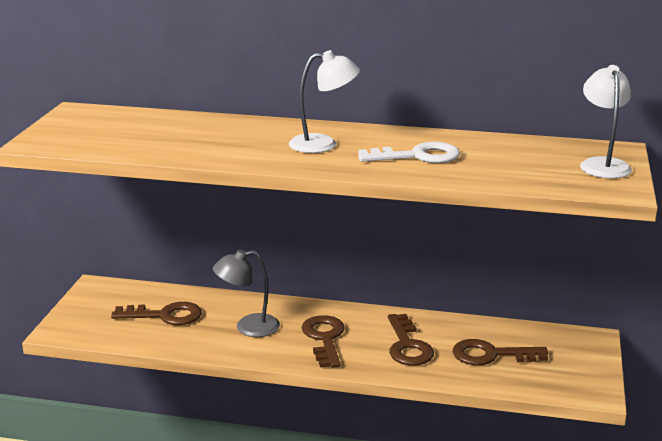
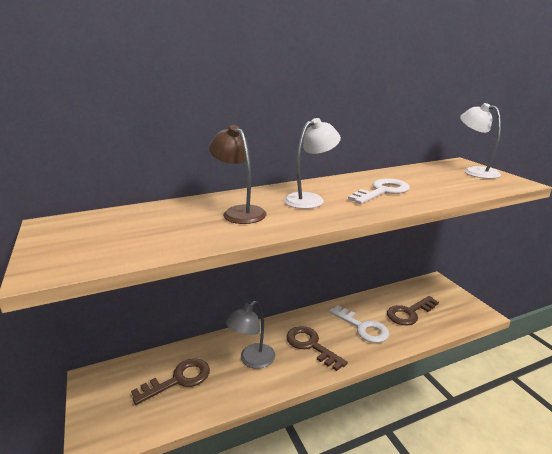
camera: 35 degrees left, 0 degrees up
brown key [388,314,434,366] -> white key [329,305,389,343]
none -> brown lamp [209,125,266,224]

